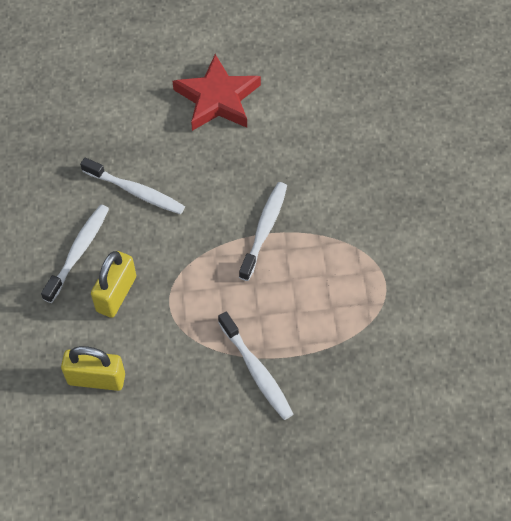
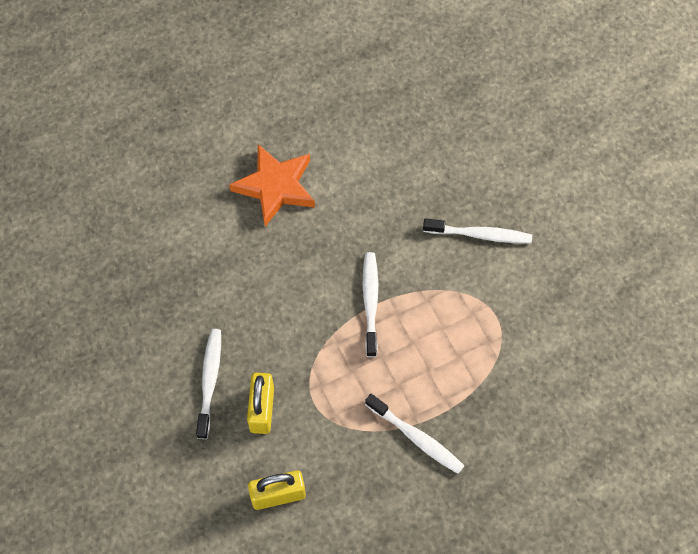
camera: 20 degrees left, 5 degrees up
white toothbrush [80,158,185,215] -> white toothbrush moved to [423,219,532,243]
red star [173,54,261,131] -> orange star [229,144,315,226]

